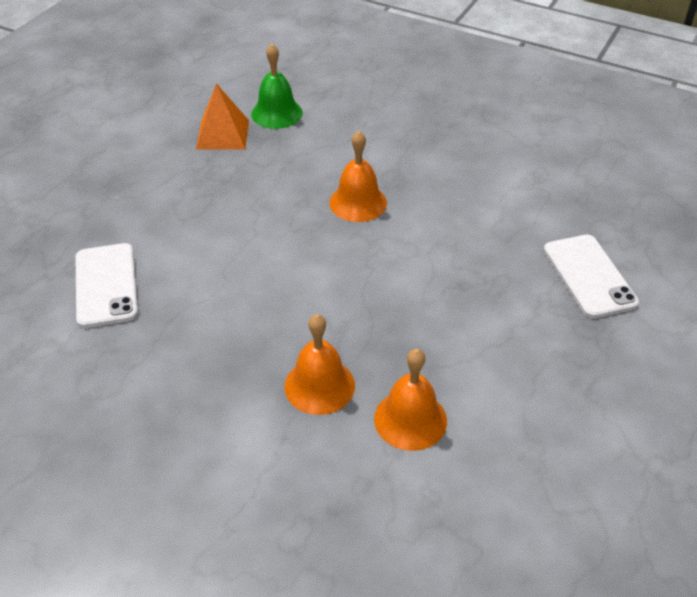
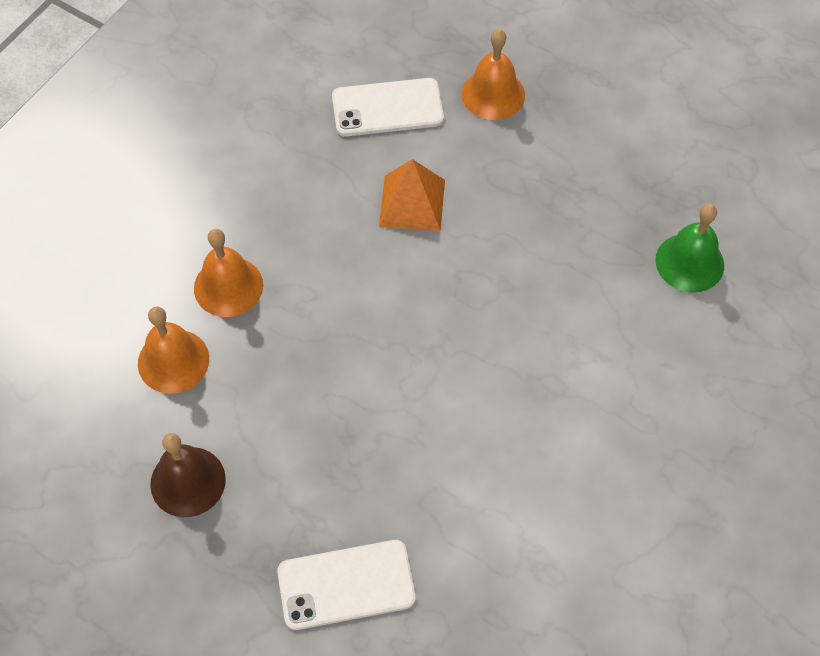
camera: 95 degrees right, 15 degrees up
orange pyramid [196,83,249,149] -> orange pyramid moved to [379,159,445,231]
orange bell [329,131,387,222] -> orange bell moved to [462,29,525,120]
none -> brown bell [150,433,226,517]

